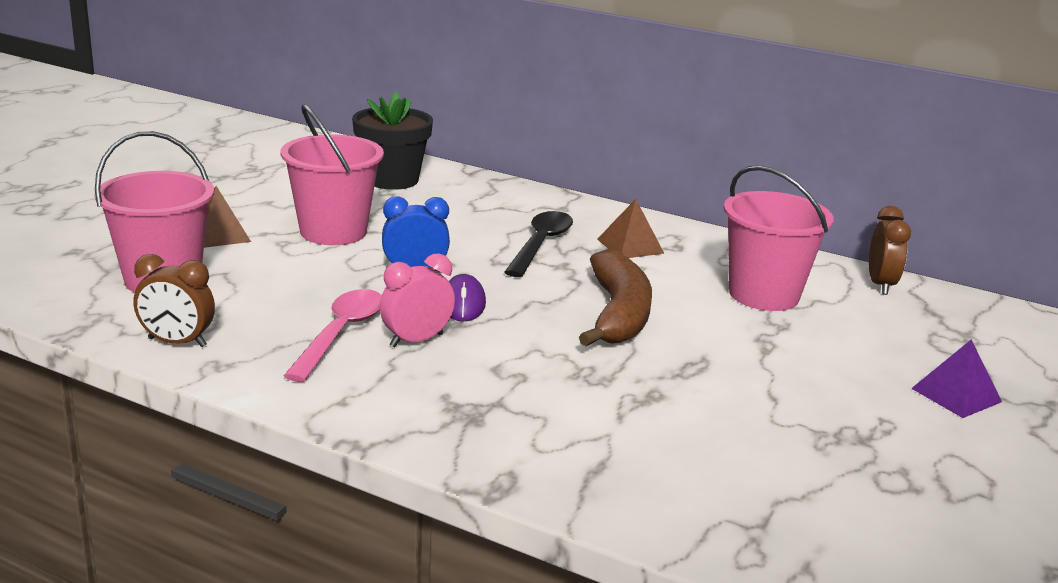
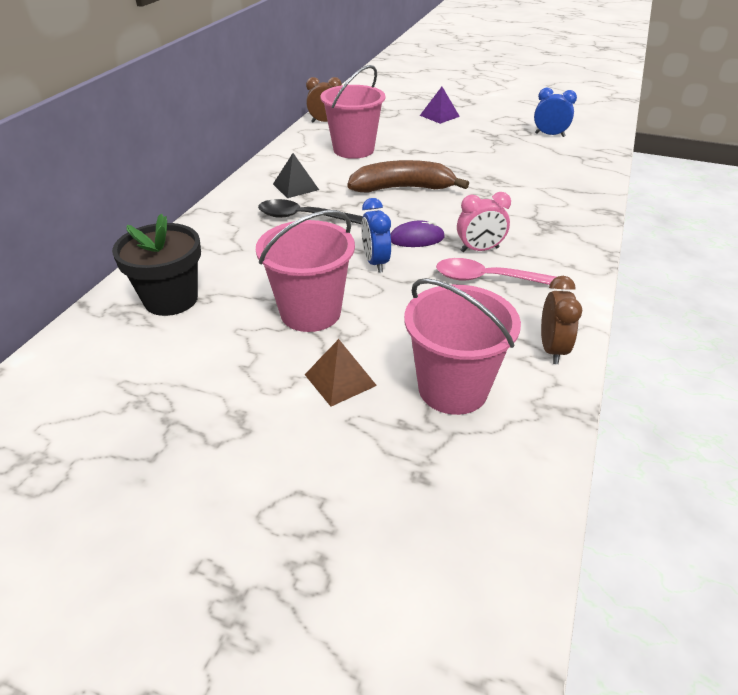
camera: 95 degrees left, 15 degrees up
pink clock [380,253,455,347] -> pink clock turned 60 degrees counterclockwise [457,192,511,252]
brown pyramid [597,199,664,258] -> black pyramid [273,153,319,198]
none -> blue clock [534,88,577,137]

